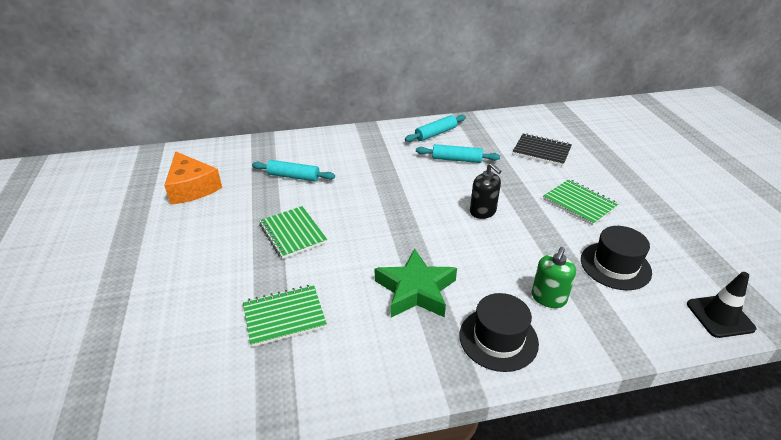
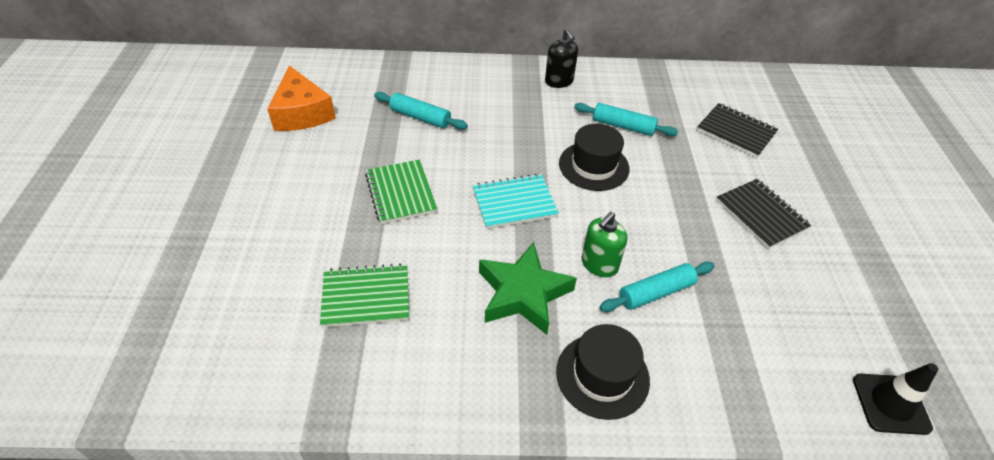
camera: 10 degrees right, 10 degrees up
turquoise rolling pin [405,115,466,142] -> turquoise rolling pin moved to [600,262,715,312]
black soap dispenser [470,163,502,219] -> black soap dispenser moved to [545,29,578,88]
green soap dispenser [532,247,576,308] -> green soap dispenser moved to [582,212,627,277]
green notebook [543,179,619,226] -> black notebook [716,179,811,249]
black hat [581,226,652,290] -> black hat moved to [559,124,630,191]
none -> turquoise notebook [473,174,559,229]

